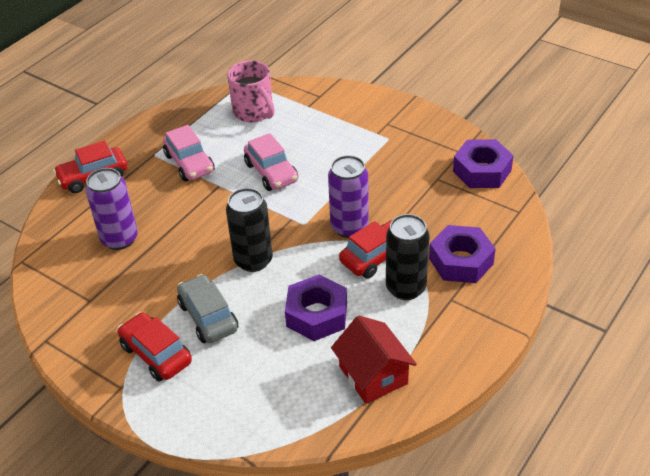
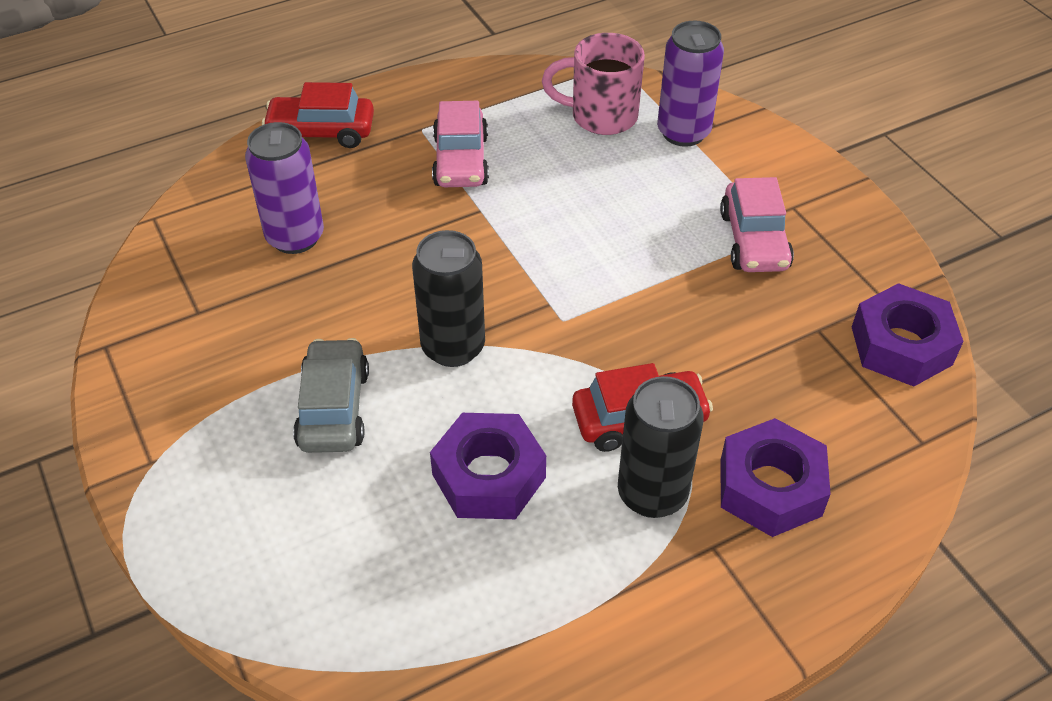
camera: 25 degrees right, 5 degrees up
red car [117,312,192,382] -> none
pink mug [227,60,275,122] -> pink mug turned 105 degrees clockwise [542,33,645,135]
pink car [244,133,298,191] -> pink car moved to [720,177,794,272]
purple can [328,155,369,238] -> purple can moved to [657,21,724,147]
red house [331,315,417,404] -> none

